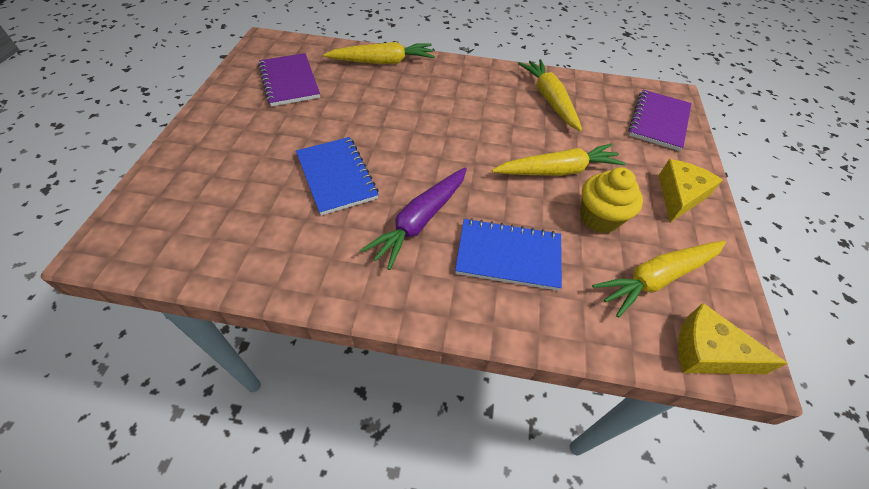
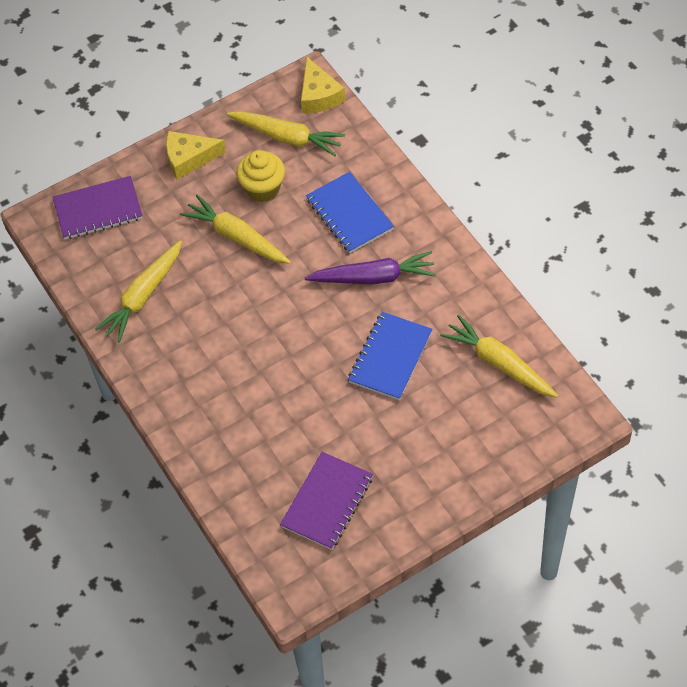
camera: 125 degrees left, 5 degrees up
yellow carrot [323,42,435,64] -> yellow carrot moved to [440,314,559,398]

